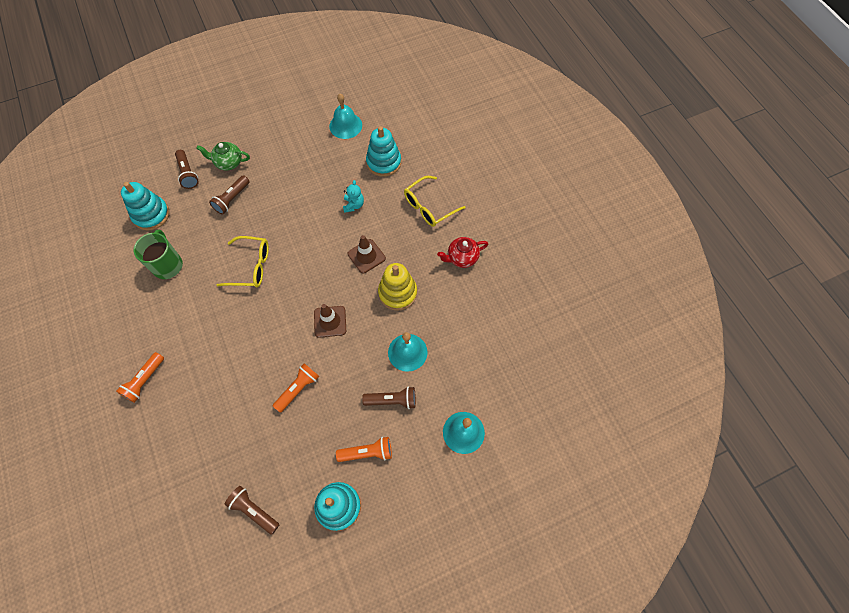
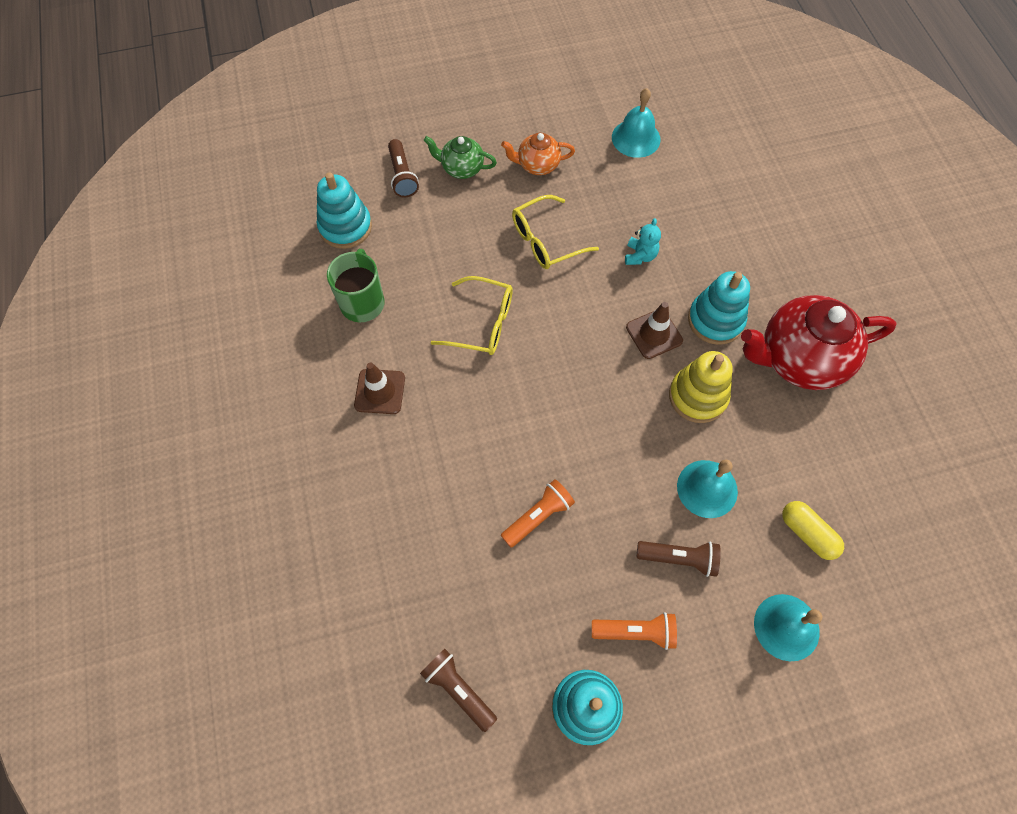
camera: 10 degrees right, 0 degrees up
orange flashlight [116,352,164,403] -> none
brown flashlight [209,175,250,215] -> none
brown traffic cone [314,304,346,338] -> brown traffic cone moved to [354,363,405,414]
turquoise stacking toy [366,126,401,177] -> turquoise stacking toy moved to [688,271,750,345]
yellow glasses [404,176,465,227] -> yellow glasses moved to [512,195,599,269]
red teapot [437,237,488,268] -> red teapot [741,295,897,390], size x1.96
none -> orange teapot [501,133,575,175]
none -> yellow capsule [782,501,844,560]

